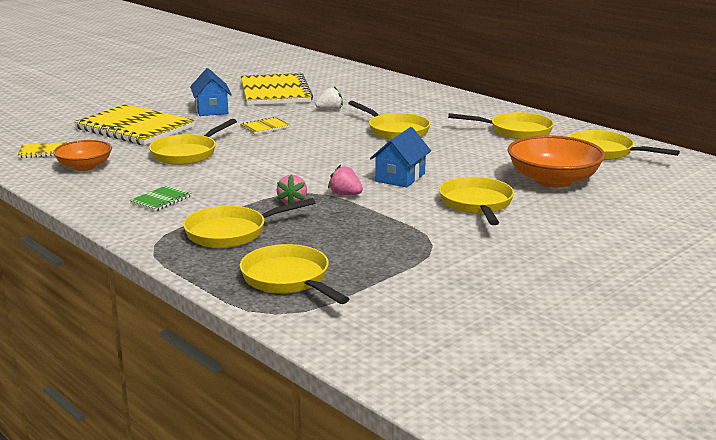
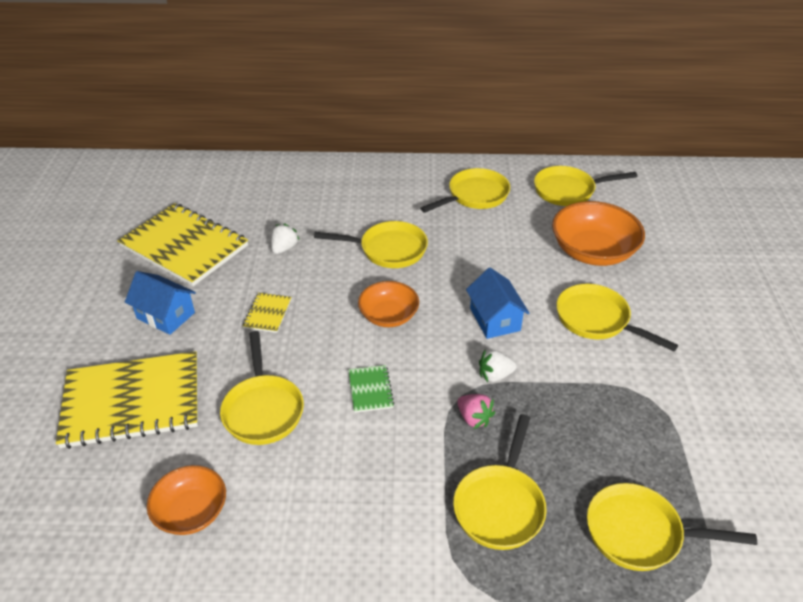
camera: 45 degrees left, 20 degrees up
yellow notebook [18,142,67,158] -> none
green notebook [130,185,192,211] -> green notebook moved to [348,365,394,413]
pink strawberry [328,165,363,195] -> white strawberry [479,350,517,382]
none -> orange bowl [358,281,419,327]

